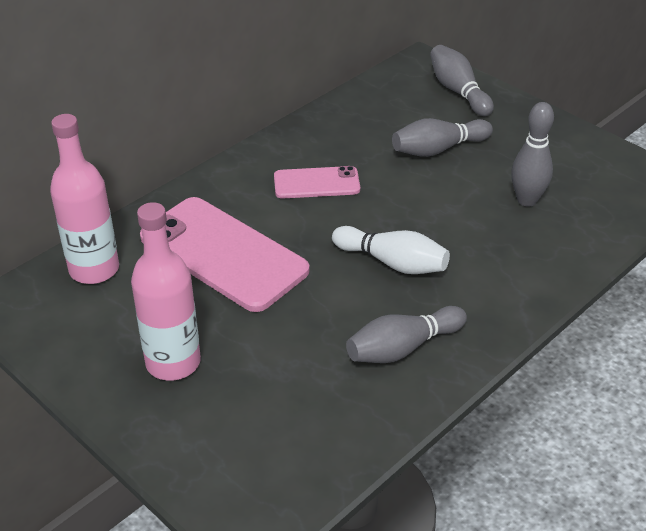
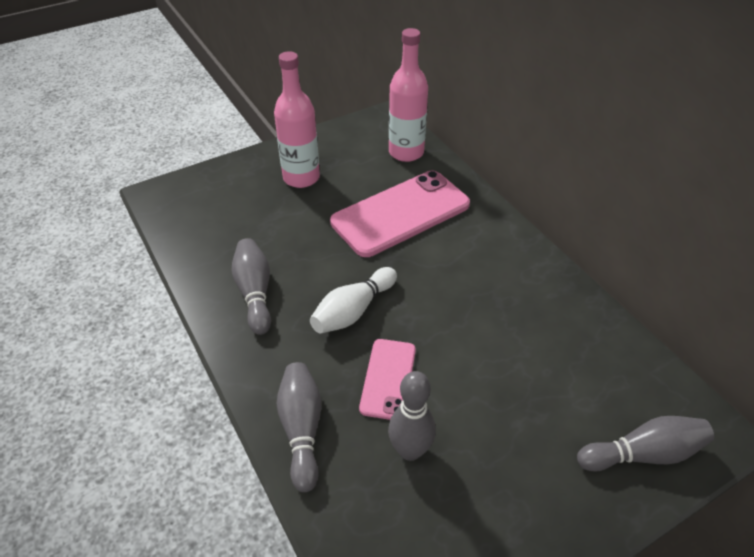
camera: 105 degrees right, 5 degrees up
pink phone [274,166,360,199] -> pink phone moved to [359,339,416,420]
grey bowling pin [392,118,493,157] -> grey bowling pin moved to [276,362,321,492]

